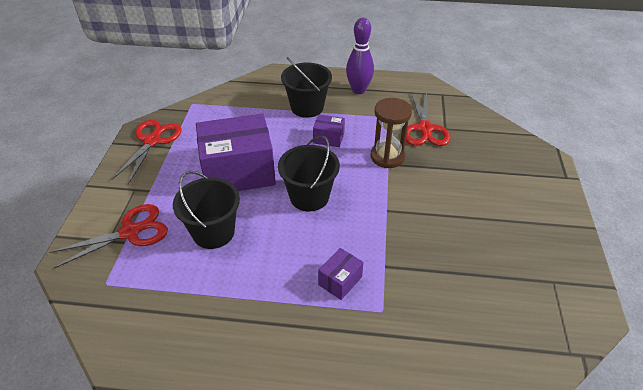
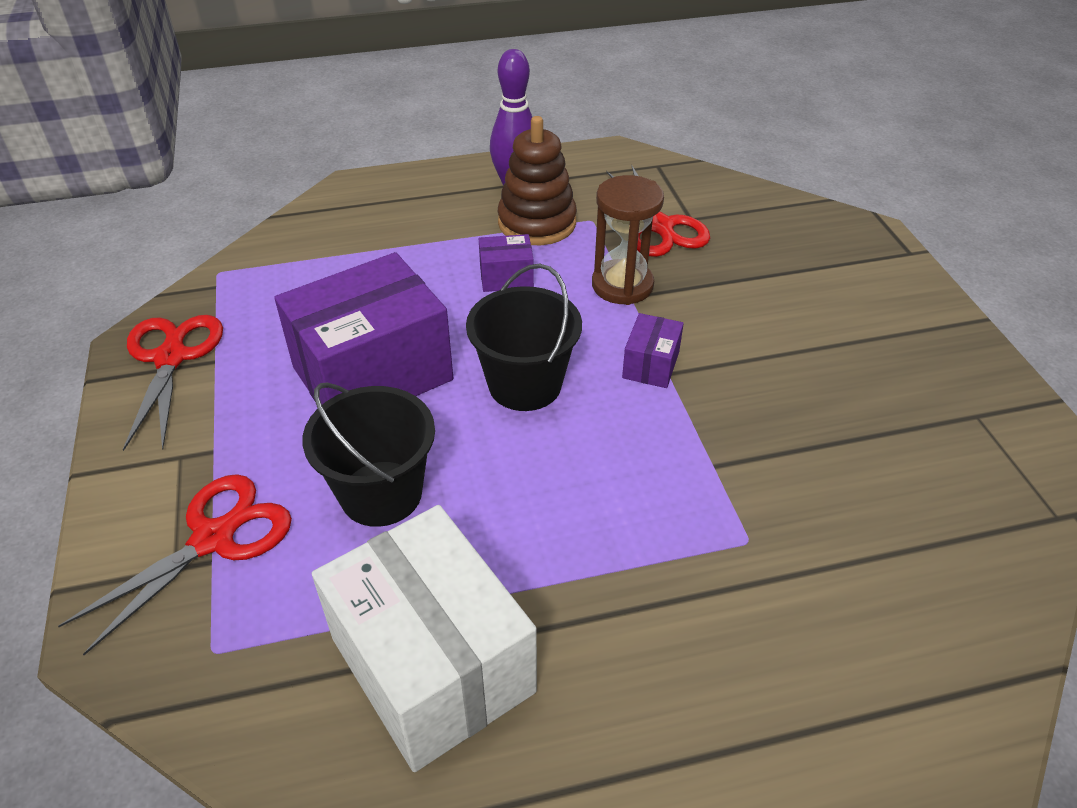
camera: 20 degrees left, 0 degrees up
black bucket [281,57,332,118] -> none
purple box [318,248,363,300] -> purple box moved to [622,313,684,388]
none -> white box [312,505,537,772]
none -> brown stacking toy [498,116,577,245]

